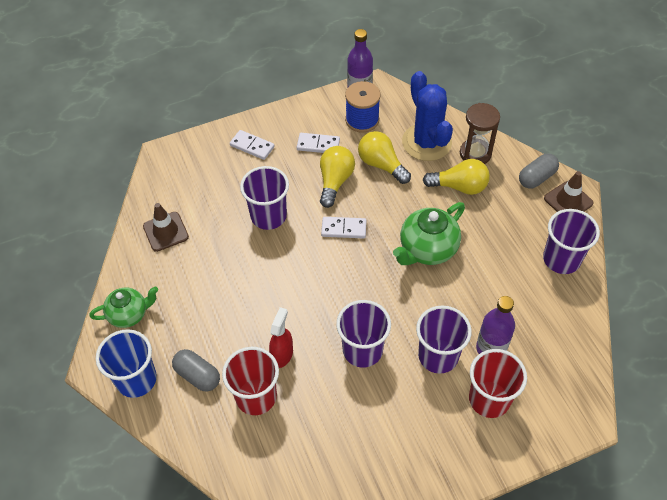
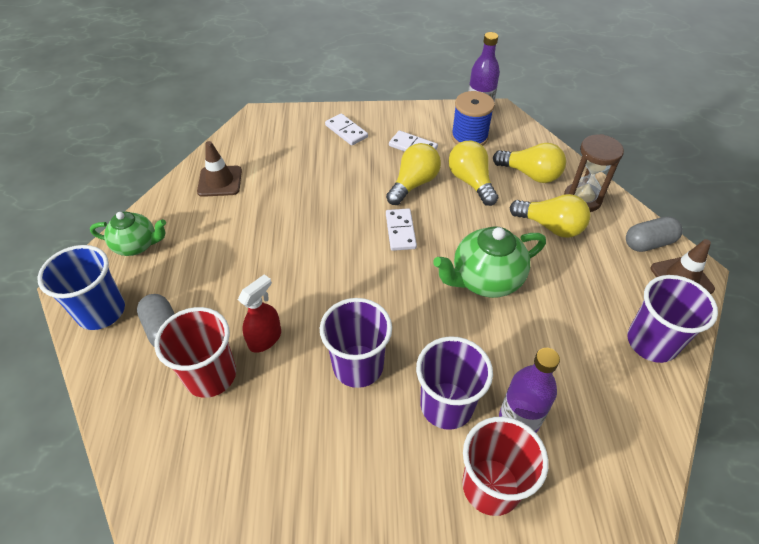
camera: 20 degrees right, 5 degrees down
purple cup [240,166,289,230] -> none
white domino [321,217,367,239] -> white domino turned 60 degrees clockwise [386,208,417,251]
blue cactus [402,71,453,161] -> yellow light bulb [493,143,566,183]

